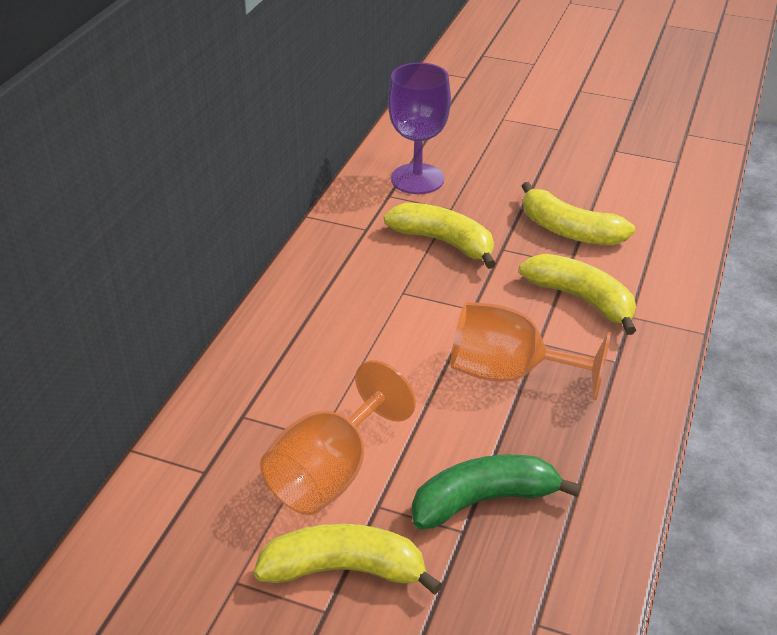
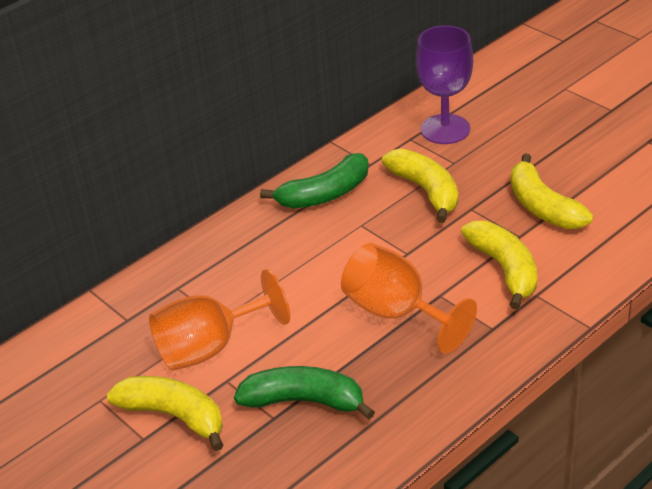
camera: 30 degrees right, 0 degrees up
none -> green banana [260,153,368,209]

